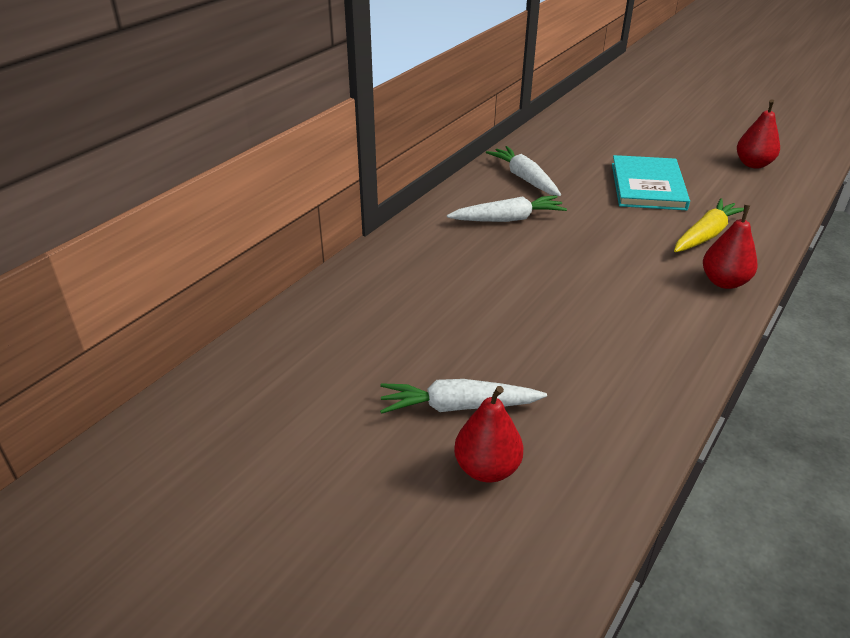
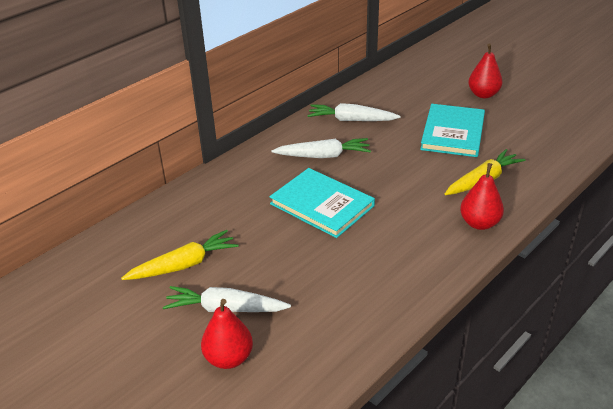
camera: 10 degrees right, 0 degrees up
white carrot [486,146,561,196] -> white carrot turned 60 degrees counterclockwise [307,103,400,121]
red pear [737,99,780,168] -> red pear moved to [468,44,502,98]
none -> yellow carrot [121,230,238,280]
none -> turquoise book [269,168,375,238]

